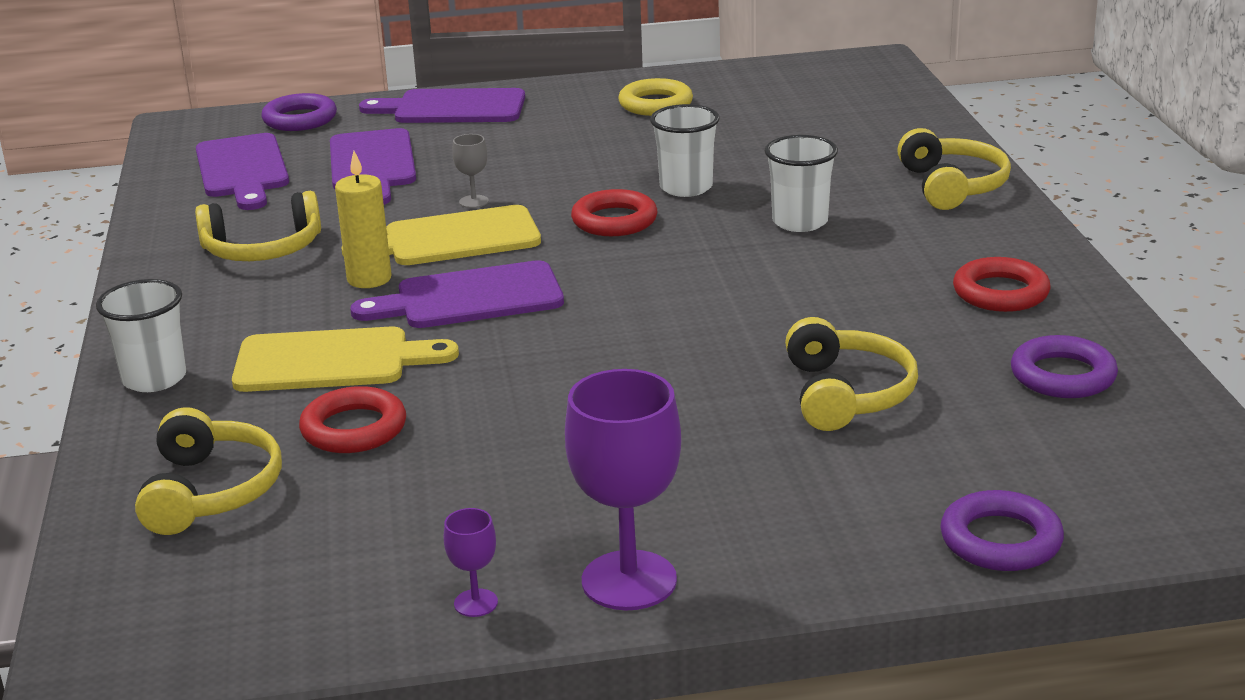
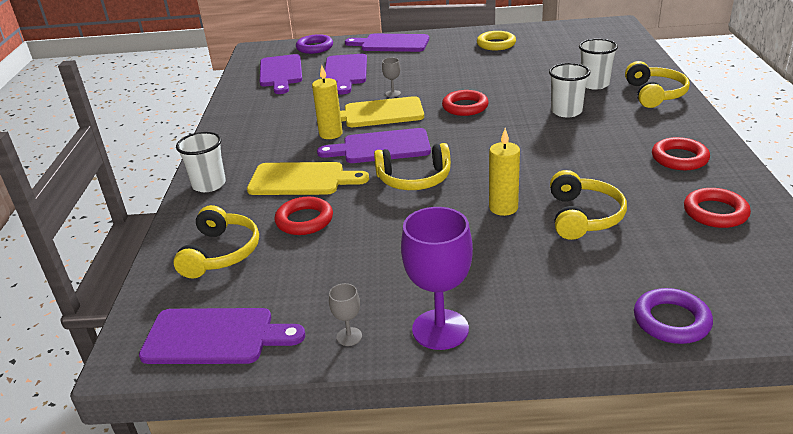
camera: 10 degrees right, 5 degrees up
yellow headphones [195,191,321,261] -> yellow headphones moved to [374,143,451,190]
purple goblet [444,508,498,617] -> grey goblet [329,283,362,346]
white cup [650,104,720,197] -> white cup moved to [579,39,618,90]
purple ring [1011,335,1118,398] -> red ring [684,188,751,228]
none -> purple cutting board [139,308,305,364]
none -> yellow candle [489,128,520,216]

